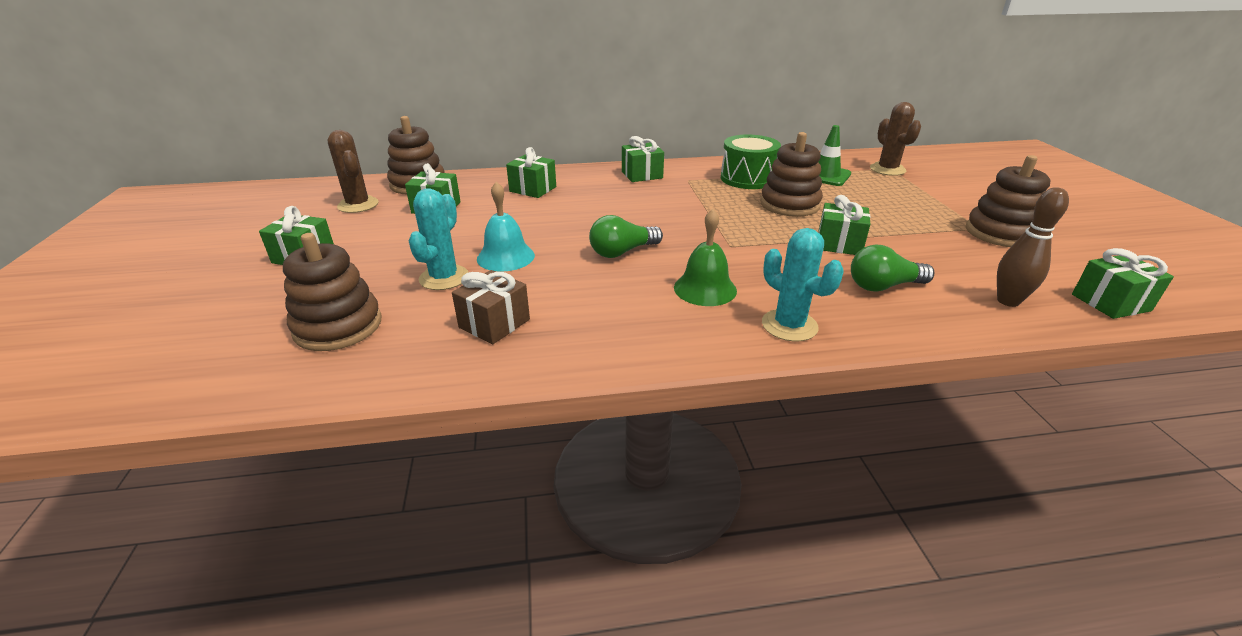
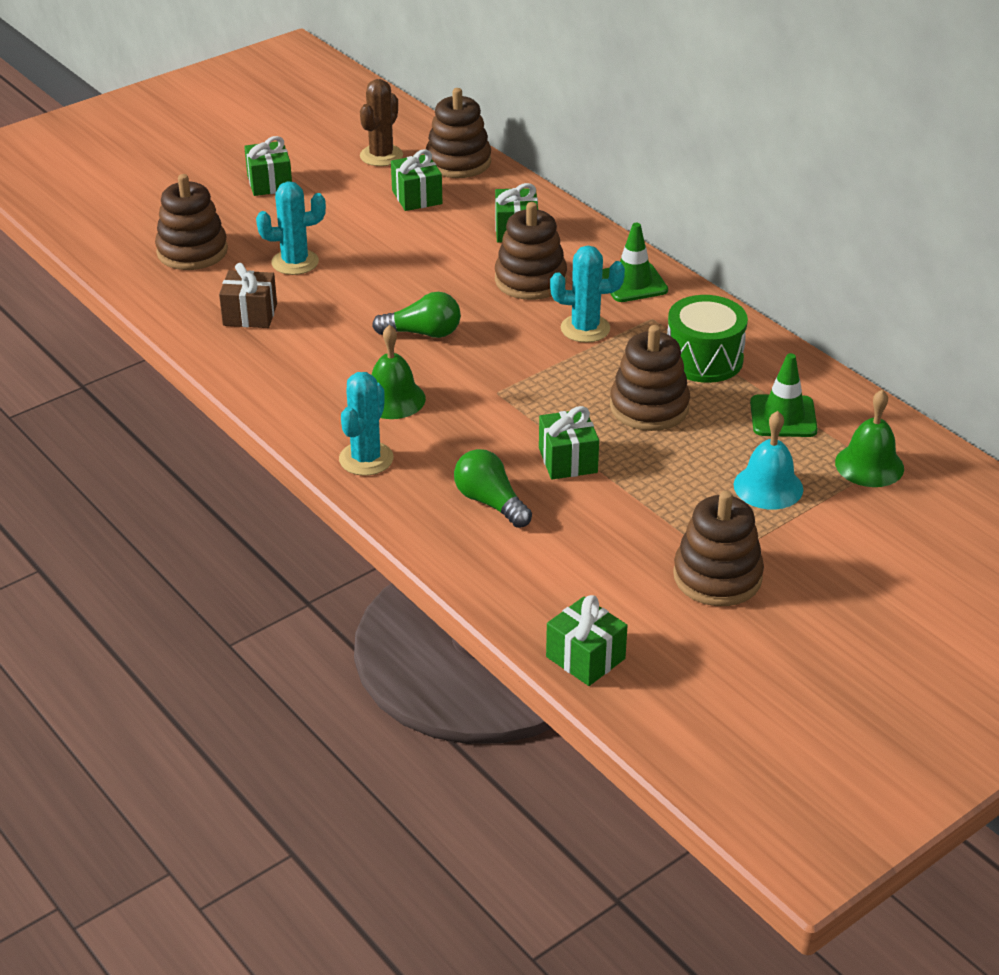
camera: 60 degrees right, 5 degrees up
turquoise bell [477,182,535,272] -> turquoise bell moved to [734,411,803,510]
green light bulb [589,215,663,258] -> green light bulb turned 150 degrees clockwise [372,292,461,338]
green gift [622,136,664,182] -> green traffic cone [602,223,668,302]
brown cactus [870,102,921,176] -> green bell [835,390,904,487]
brown bowling pin [997,187,1069,307] -> none
none -> brown stacking toy [495,202,567,300]
none -> turquoise cactus [550,246,625,343]

